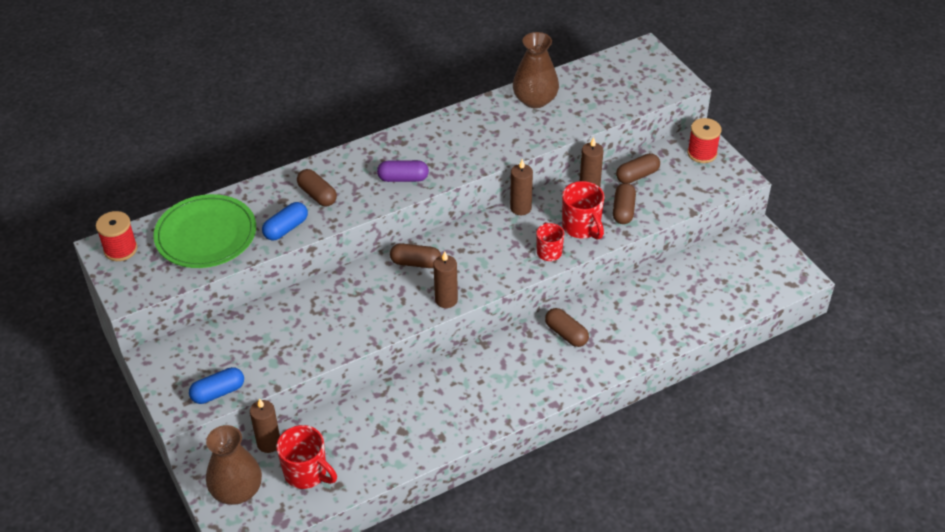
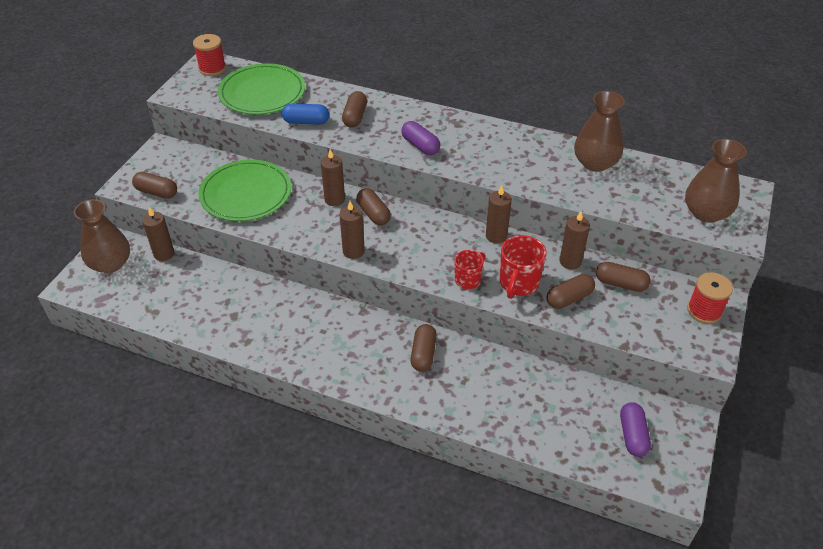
camera: 50 degrees right, 0 degrees up
blue capsule [189,367,244,404] -> brown capsule [132,172,177,199]
red mug [276,425,337,489] -> none
none -> green plate [198,160,291,221]
none -> brown candle [321,149,345,206]
none -> purple capsule [620,402,651,457]
none -> brown vase [685,139,747,223]

